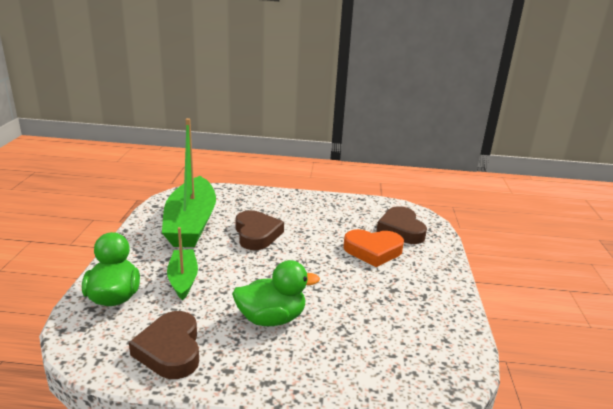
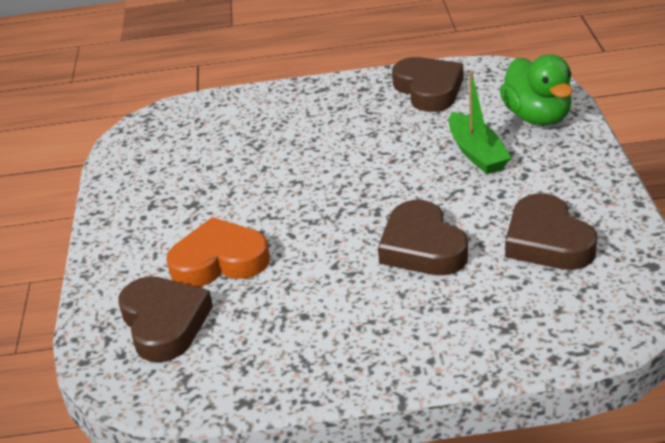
camera: 175 degrees right, 10 degrees up
green boat [162,118,216,247] -> brown heart [505,193,597,270]
green duck [232,260,320,326] -> none

